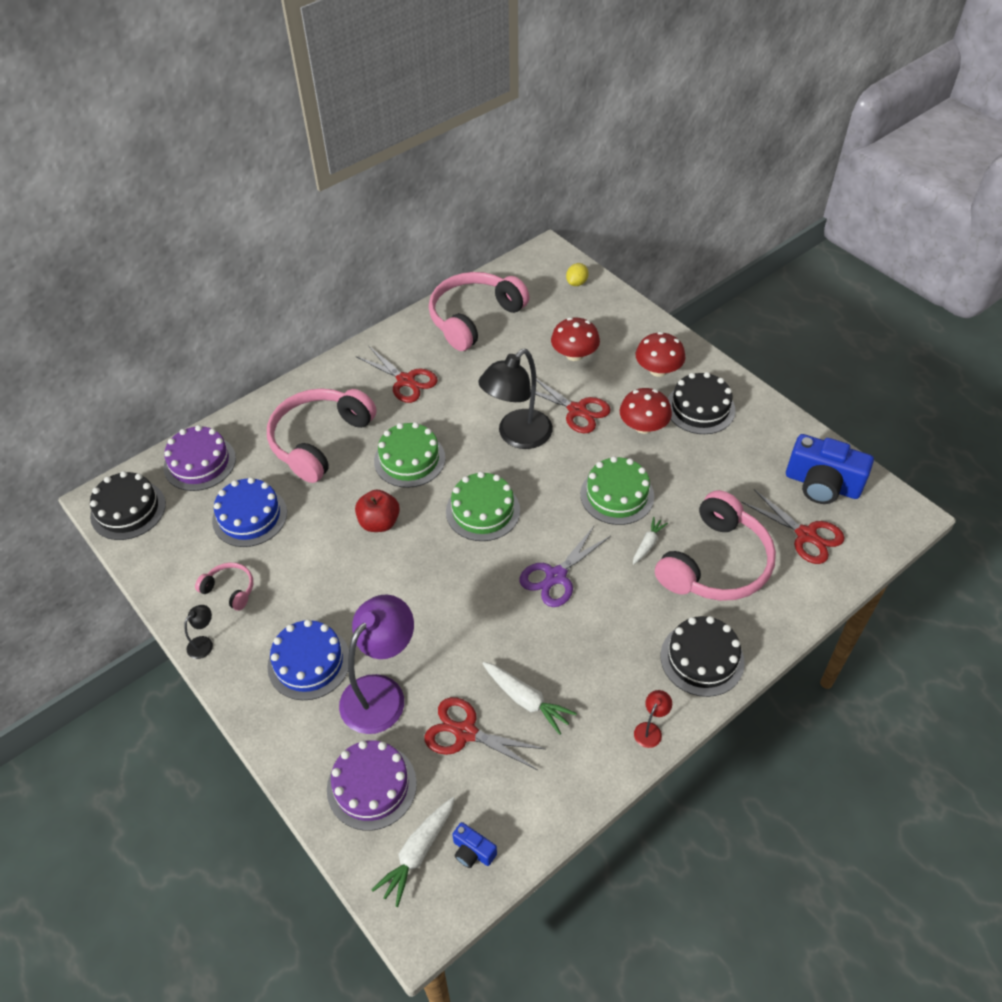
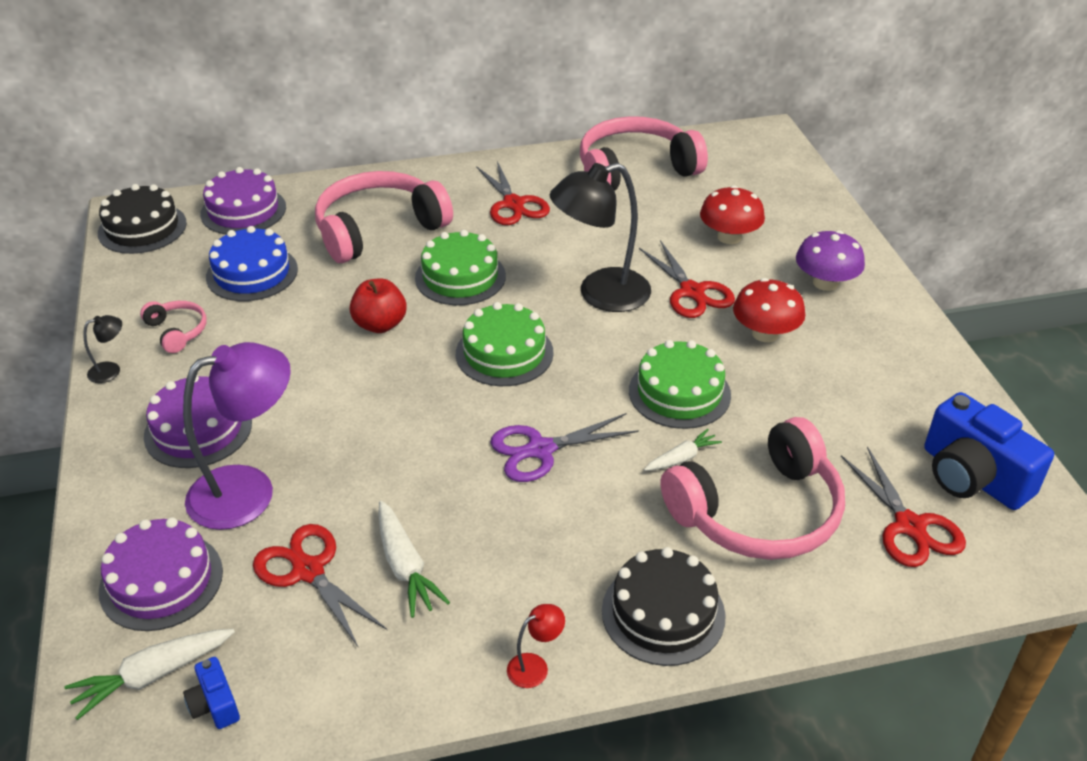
camera: 25 degrees right, 10 degrees down
blue cake [267,619,349,700] -> purple cake [144,376,252,468]
yellow lemon [566,263,589,286] -> none
red mushroom [636,332,685,377] -> purple mushroom [796,230,865,291]
black cake [667,372,736,434] -> none

